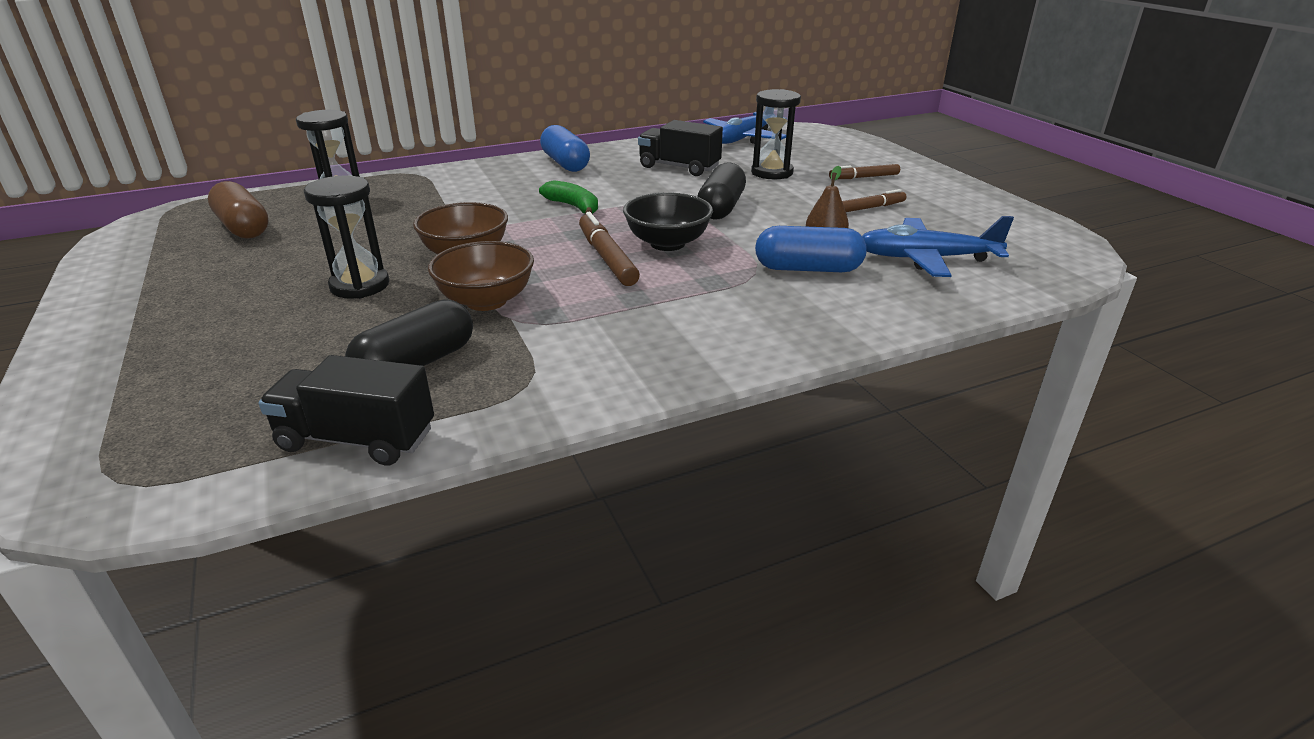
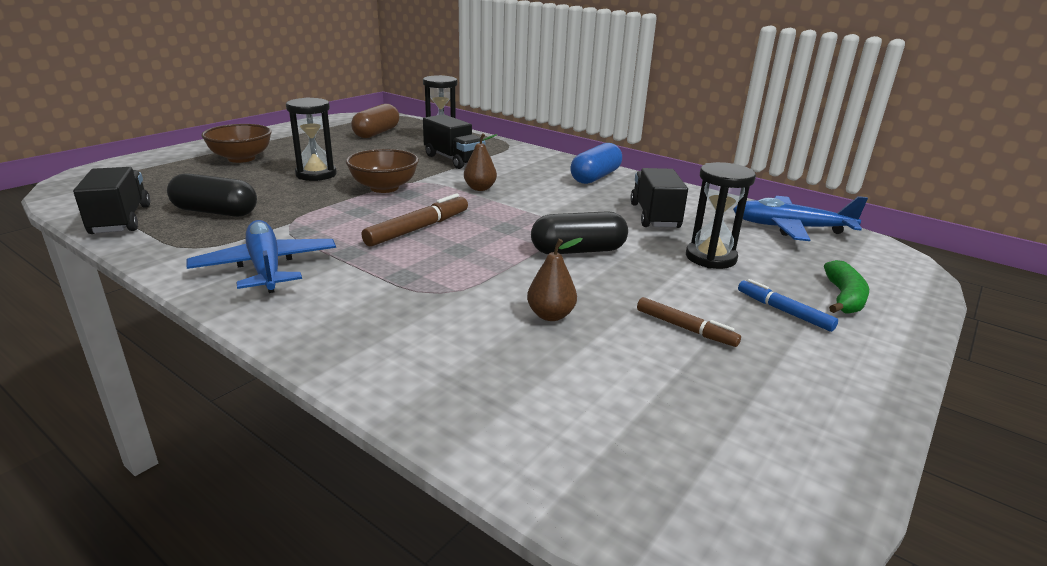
camera: 60 degrees right, 5 degrees down
brown bowl [428,241,534,311] -> brown bowl moved to [201,124,272,163]
green banana [539,180,598,214] -> green banana moved to [824,260,869,314]
black bowl [623,193,713,251] -> none
blue capsule [755,226,867,272] -> none
brown marker [829,164,900,179] -> blue marker [738,279,838,332]
blue plane [862,216,1014,277] -> blue plane moved to [186,220,336,293]
none -> black truck [423,114,485,169]
none -> brown pear [464,133,498,191]

